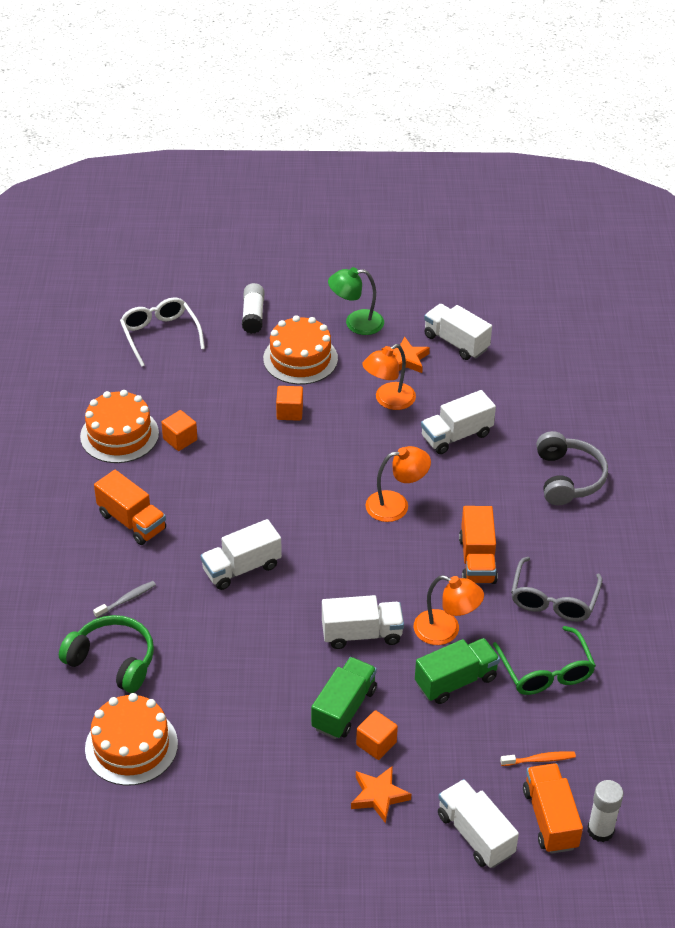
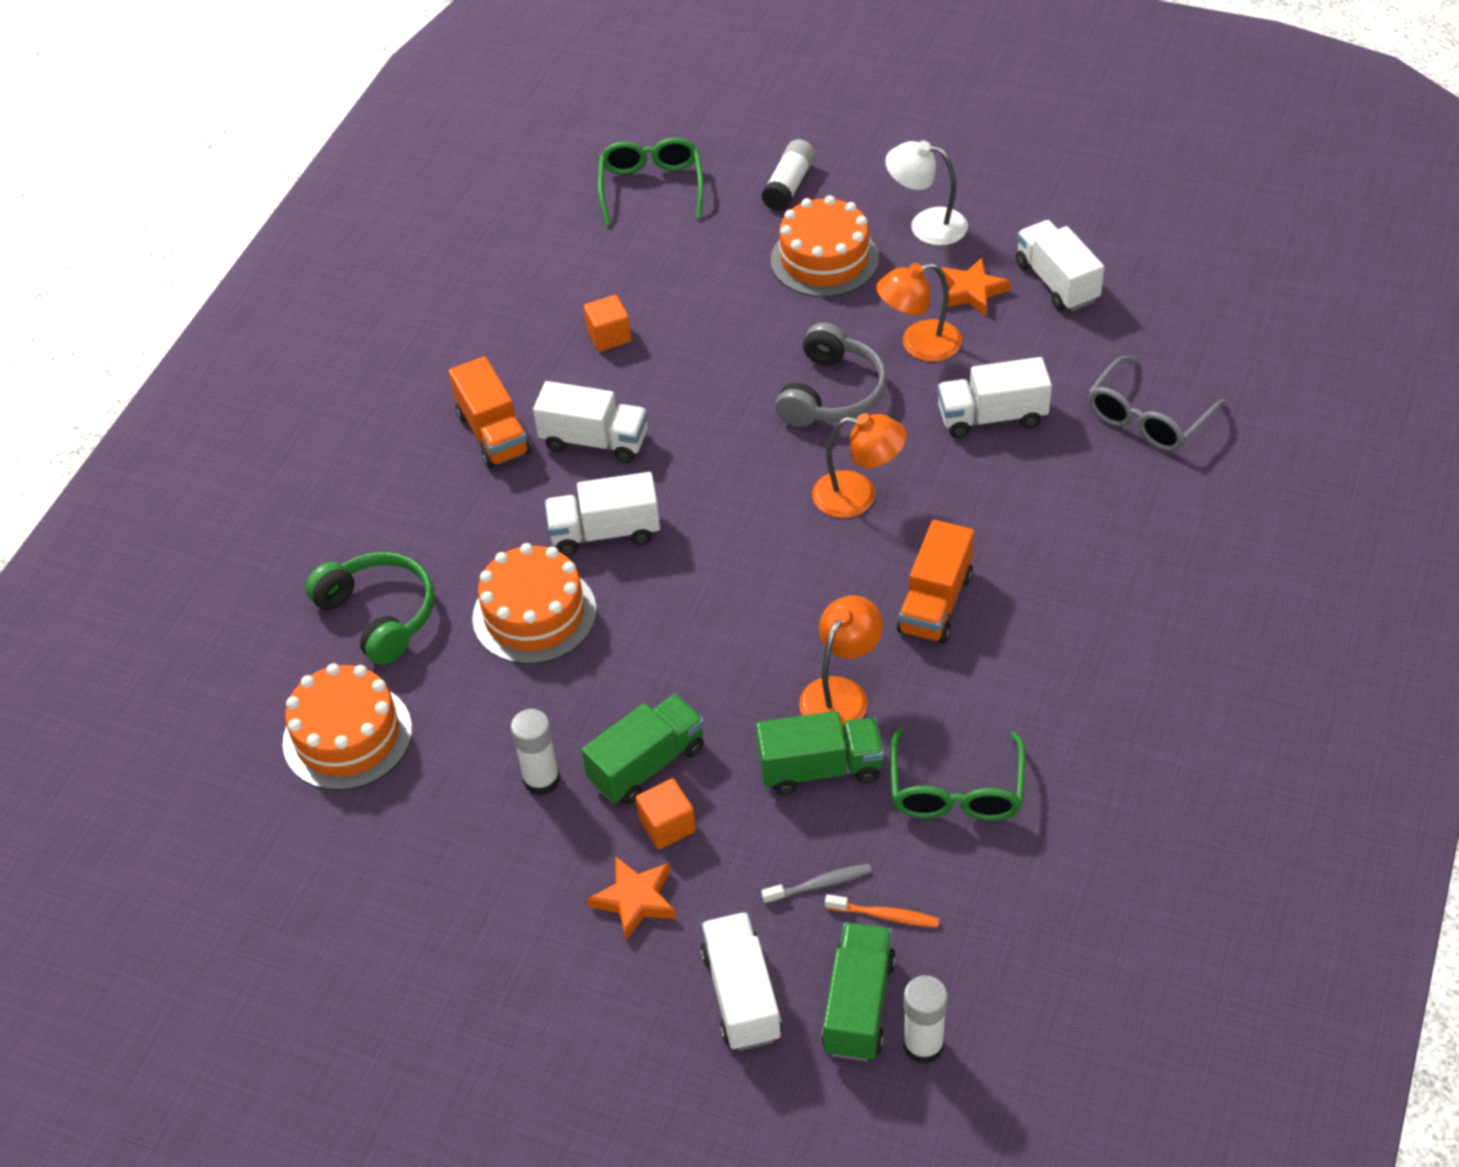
camera: 25 degrees right, 5 degrees up
orange cake [80,390,159,463] -> orange cake moved to [472,543,597,664]
grey toothbrush [93,581,156,618] -> grey toothbrush moved to [761,864,872,904]
white glasses [120,297,205,367] -> green glasses [598,138,704,226]
orange cube [276,386,303,421] -> none
white truck [322,595,404,649] -> white truck moved to [533,381,648,463]
green lamp [328,267,384,335] -> white lamp [885,140,968,246]
orange lamp [414,575,484,645] -> orange lamp turned 105 degrees counterclockwise [799,595,883,730]
grey glasses [511,557,602,622] -> grey glasses moved to [1088,356,1226,451]
orange truck [523,763,583,854] -> green truck [821,922,896,1061]
grey headphones [536,431,608,505] -> grey headphones moved to [775,322,887,427]
none -> white glue stick [511,709,560,795]

